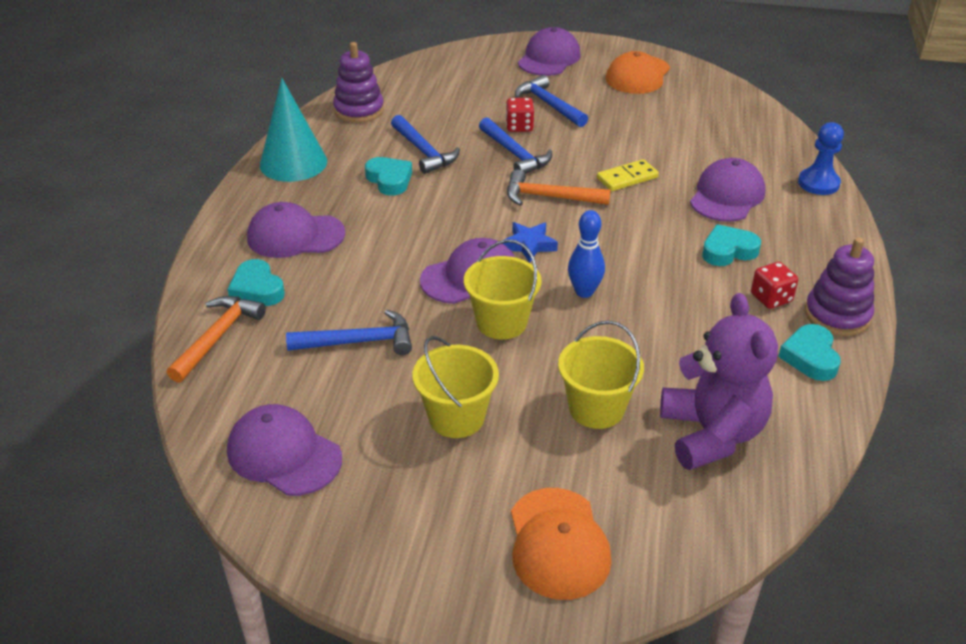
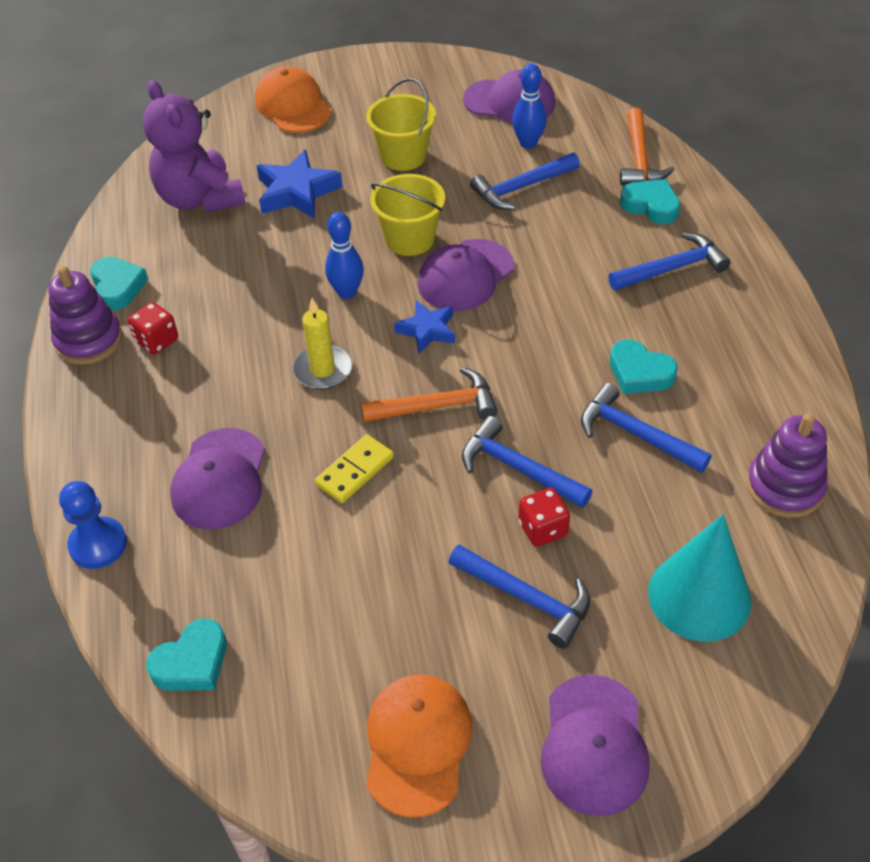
camera: 160 degrees right, 10 degrees up
purple cap [247,202,345,258] -> blue hammer [608,232,730,290]
turquoise cone [260,78,327,182] -> turquoise cone moved to [648,514,751,642]
yellow bucket [558,321,644,429] -> blue star [256,150,343,219]
turquoise heart [702,224,761,266] -> turquoise heart moved to [146,618,227,691]
none -> yellow candle [292,298,352,389]
none -> blue bowling pin [512,63,547,149]

